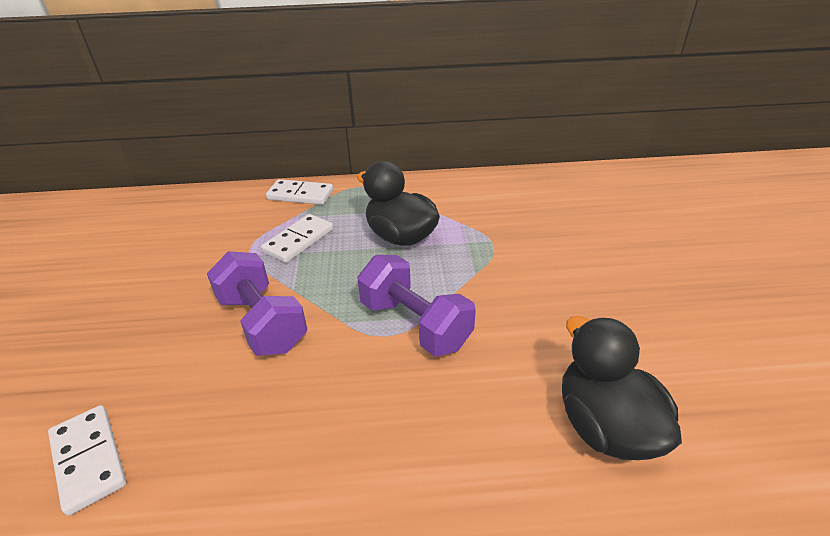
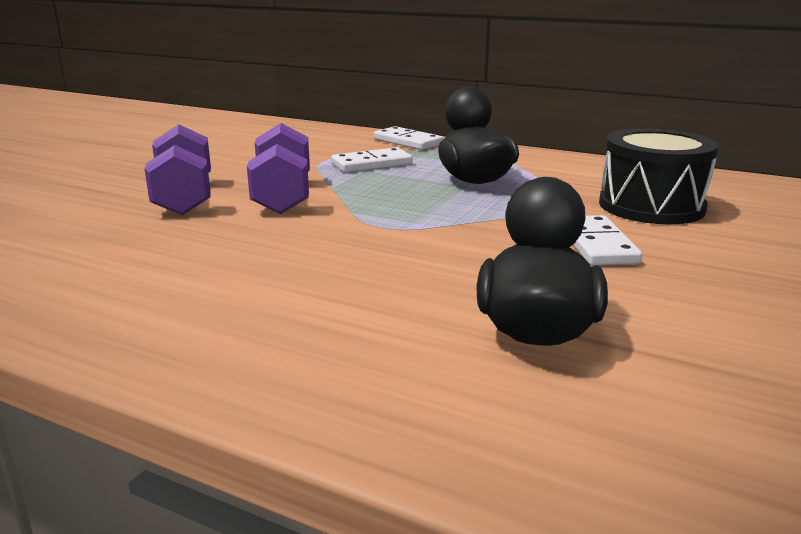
camera: 30 degrees right, 15 degrees down
white domino [48,405,126,516] -> white domino moved to [573,215,642,265]
purple dumbbell [357,255,476,356] -> purple dumbbell moved to [144,124,211,215]
none -> black drum [599,128,719,224]

